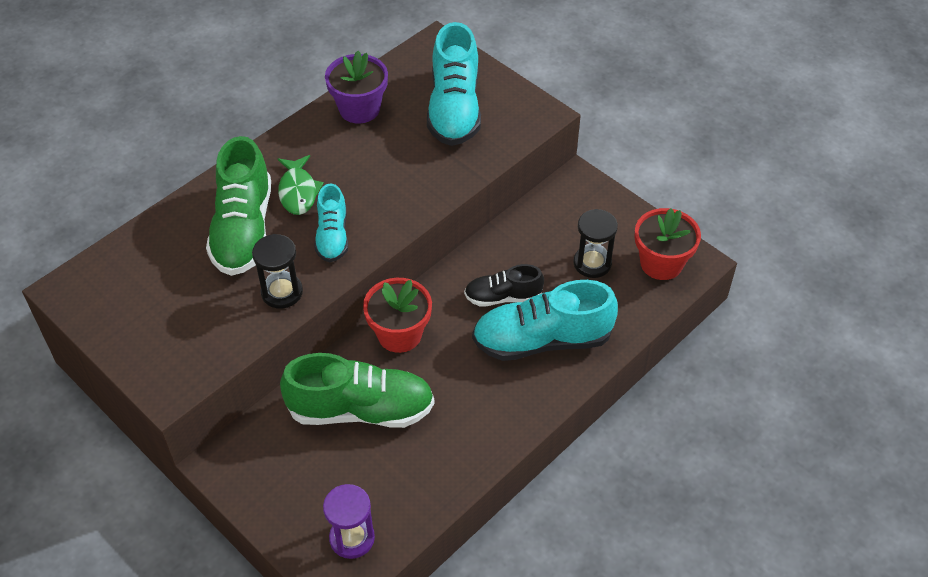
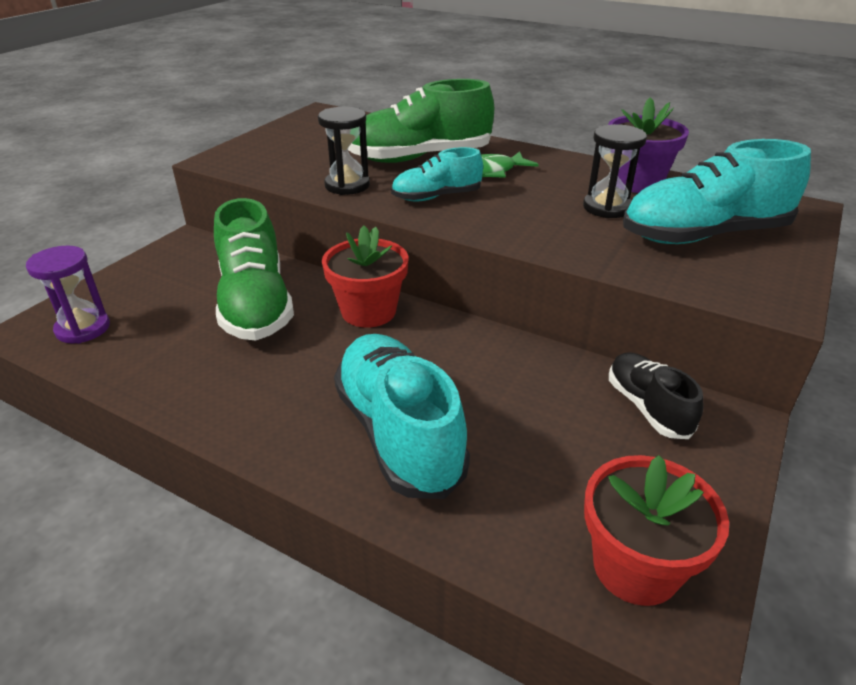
camera: 75 degrees right, 15 degrees down
black shoe [464,264,544,307] -> black shoe moved to [609,352,703,439]
black hourglass [574,209,618,278] -> black hourglass moved to [583,124,647,218]

